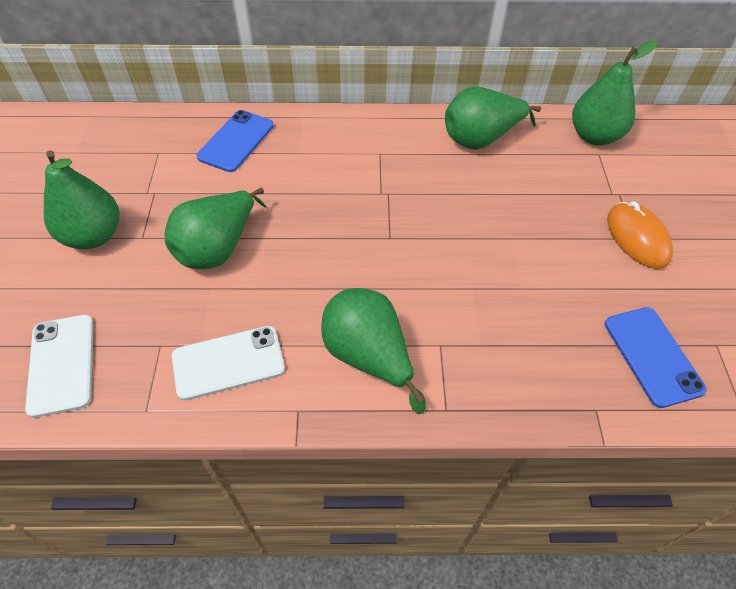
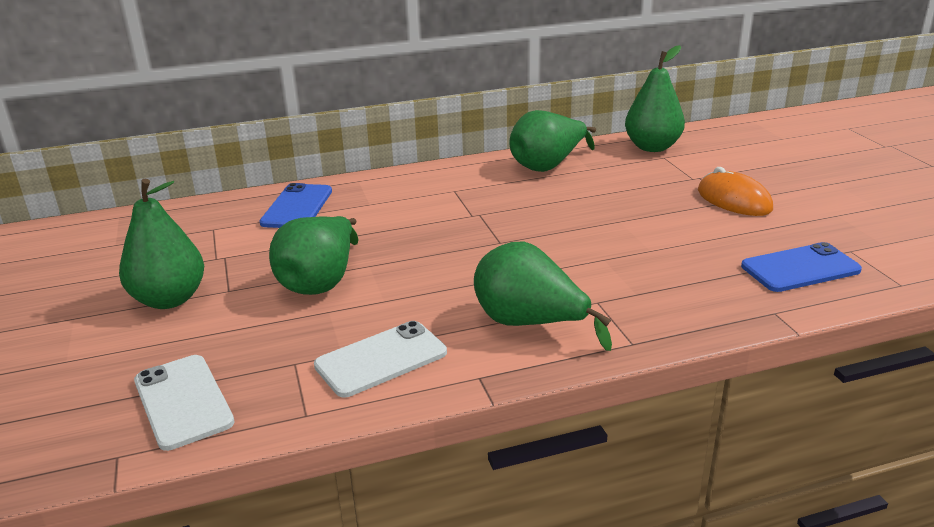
camera: 15 degrees left, 25 degrees down
blue phone [605,307,707,408] -> blue phone turned 75 degrees counterclockwise [741,242,862,292]

